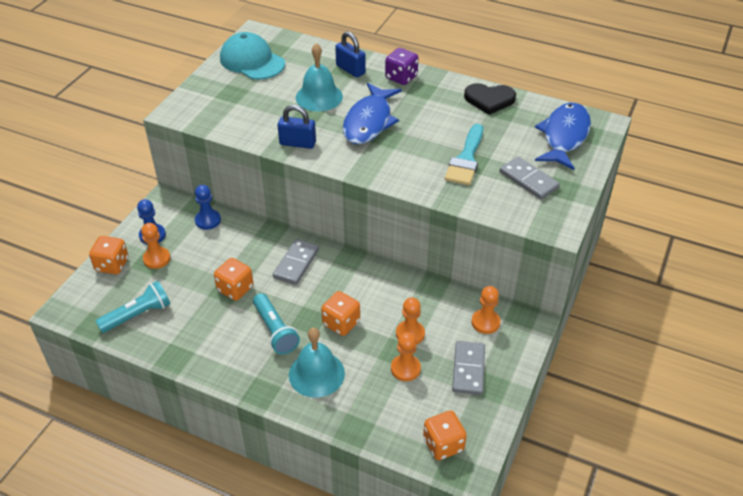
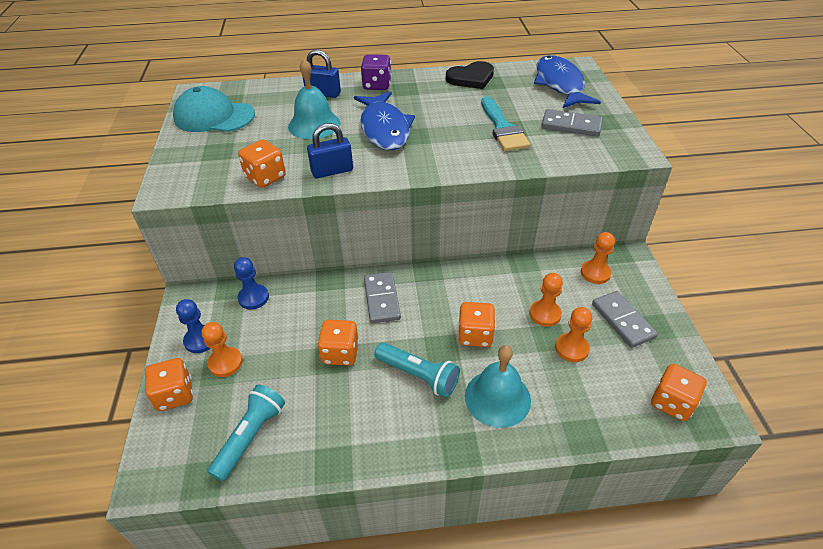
camera: 30 degrees left, 0 degrees up
none -> orange dice [238,140,286,188]

